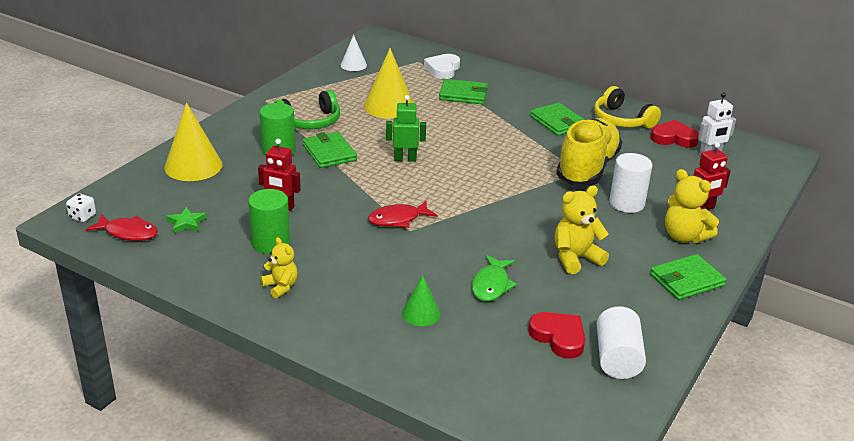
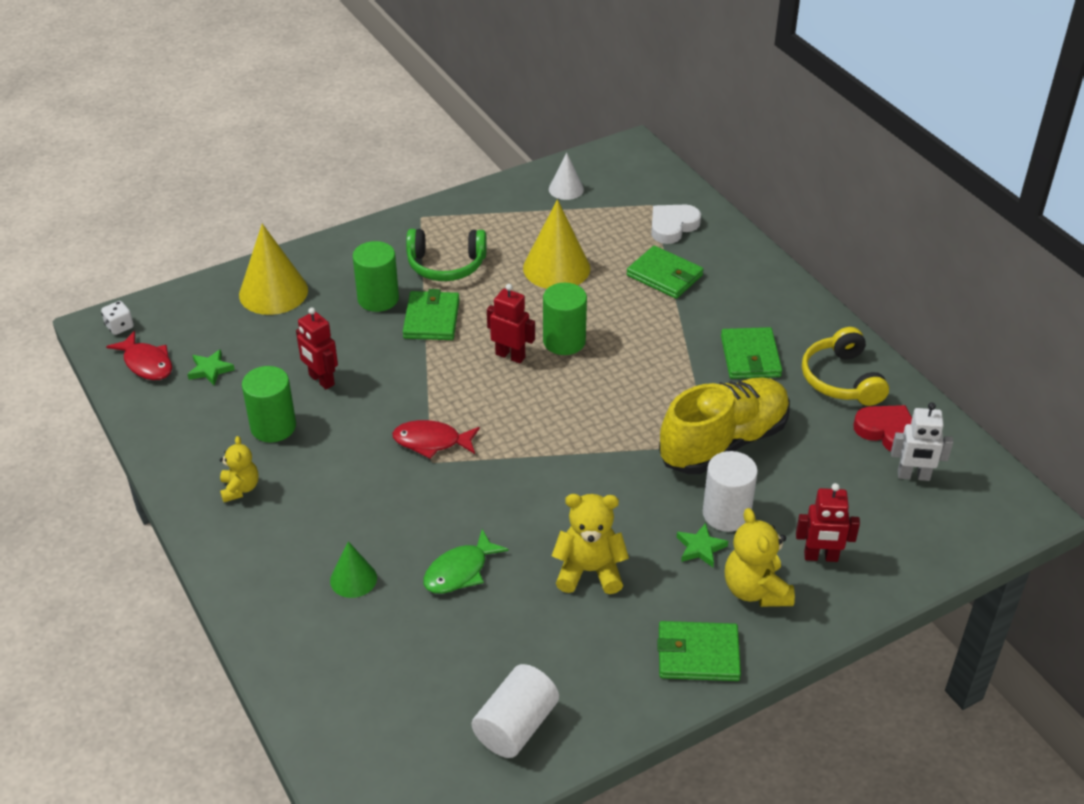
camera: 30 degrees right, 10 degrees up
green robot [386,95,426,162] -> red robot [487,284,535,364]
red heart [528,312,585,359] -> none
none -> green cylinder [543,283,587,355]
none -> green star [677,523,728,567]

